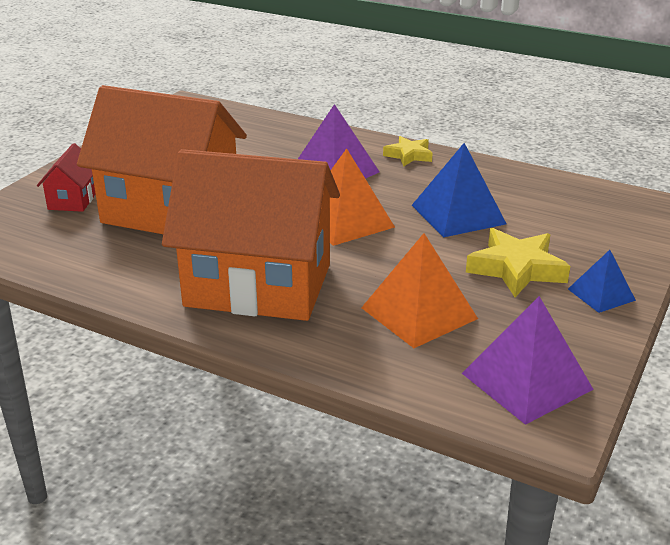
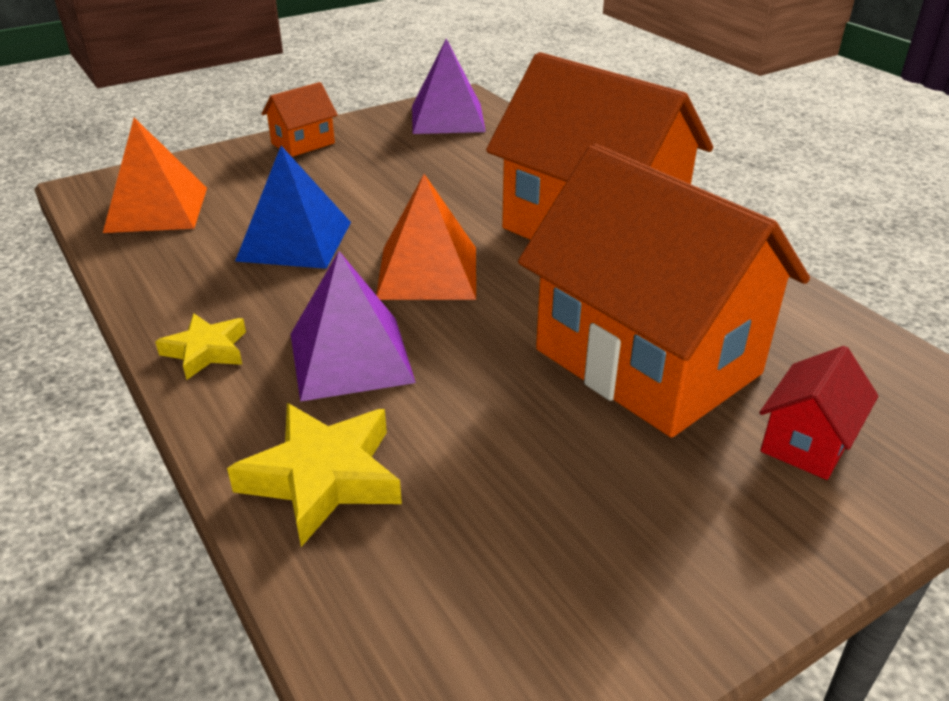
camera: 150 degrees left, 5 degrees up
orange pyramid [361,233,478,348] -> orange pyramid moved to [103,118,207,233]
yellow star [466,228,570,297] -> yellow star moved to [227,403,402,547]
blue pyramid [568,250,636,313] -> orange house [261,82,338,157]

